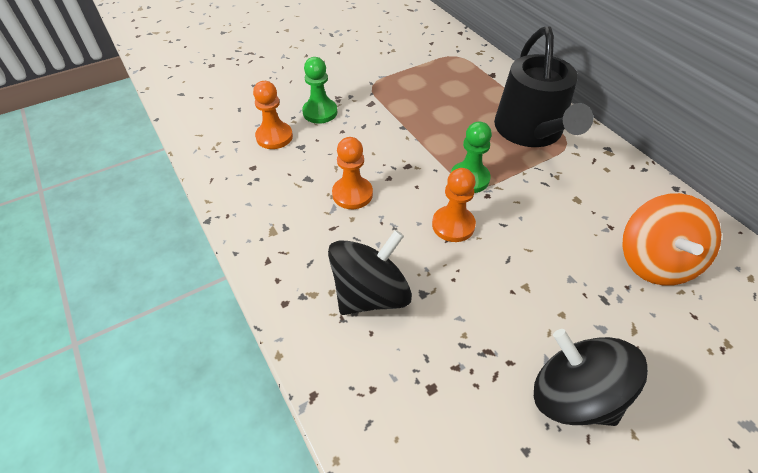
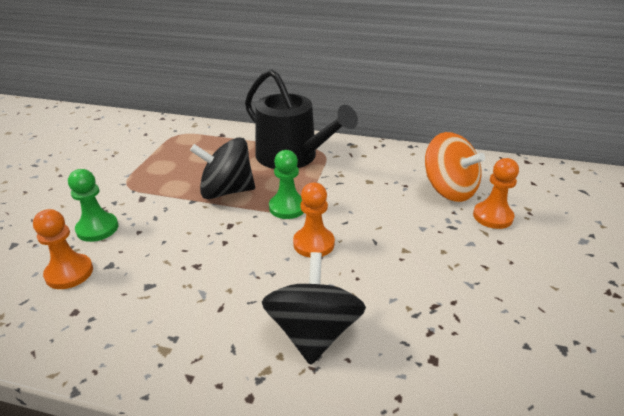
camera: 45 degrees left, 15 degrees down
orange pawn [332,137,373,209] -> orange pawn moved to [473,158,519,229]
black spinning top [534,329,648,426] -> black spinning top moved to [190,137,255,199]

